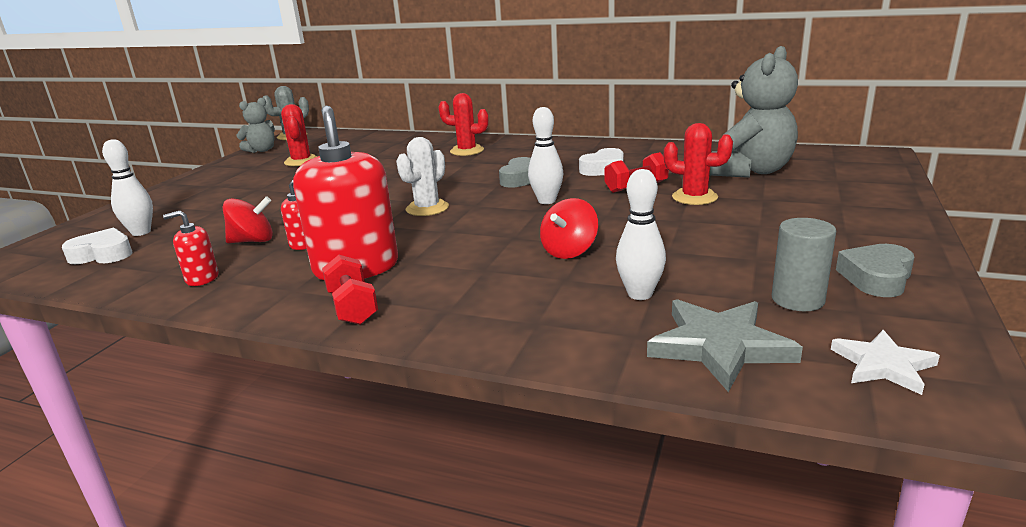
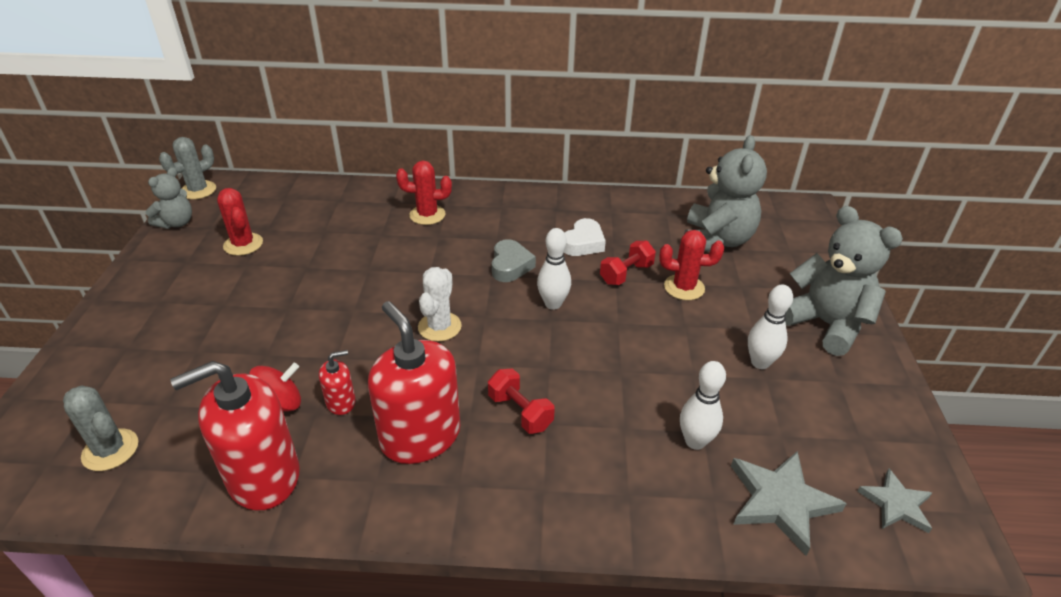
camera: 20 degrees left, 15 degrees up
white heart [62,227,133,264] -> grey cactus [63,385,138,471]
white bowling pin [102,139,153,236] -> white bowling pin moved to [748,285,793,369]
red soap dispenser [163,211,219,286] -> red soap dispenser [170,361,300,511], size x2.19
red dumbbell [322,255,378,325] -> red dumbbell moved to [488,368,555,434]
red spinning top [540,198,598,259] -> none
grey cylinder [772,218,836,311] -> none
white star [831,330,940,395] -> grey star [857,469,932,533]
grey heart [836,244,914,297] -> none
none -> grey teddy bear [785,206,903,356]

